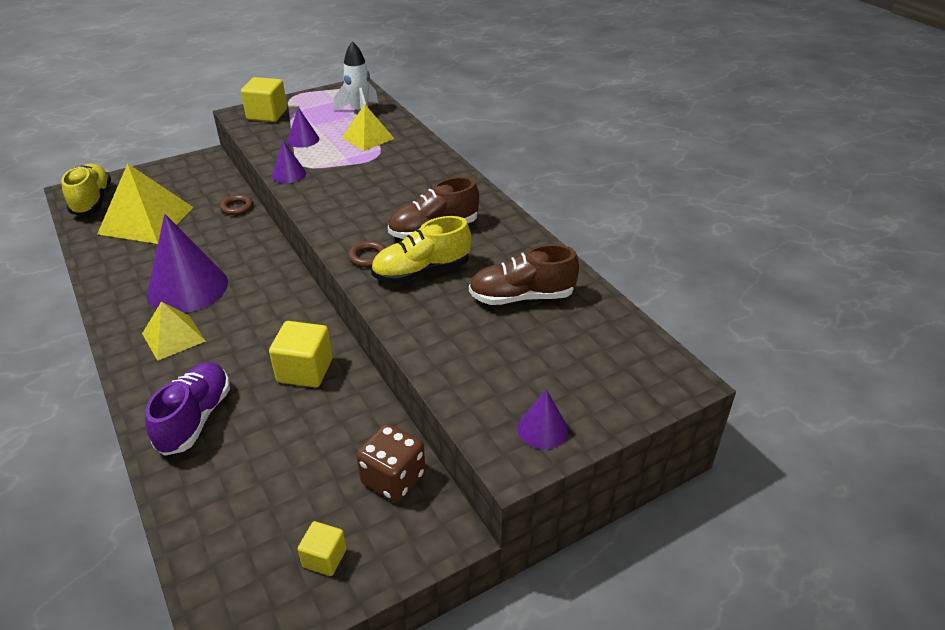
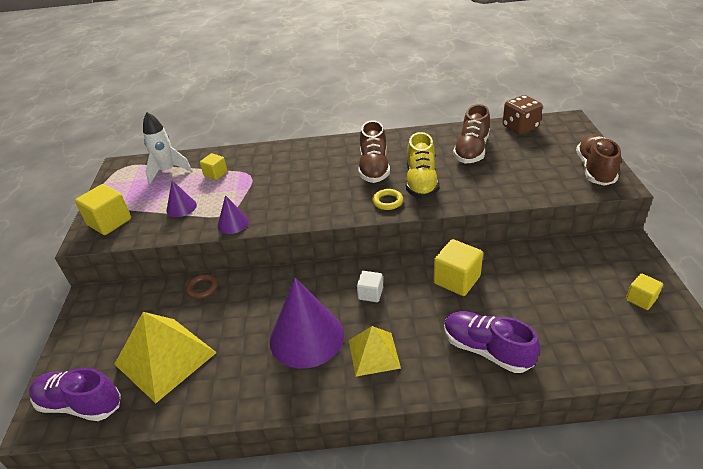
camera: 60 degrees left, 0 degrees up
yellow shoe [61,164,111,216] -> purple shoe [29,368,121,421]
yellow pyramid [342,104,394,151] -> yellow cube [200,153,228,180]
brown ring [348,241,386,267] -> yellow ring [372,189,403,210]
brown dice [357,423,425,502] -> brown dice moved to [502,95,543,135]
purple cone [517,389,568,449] -> brown shoe [576,134,621,186]
none -> white cube [357,271,383,302]

